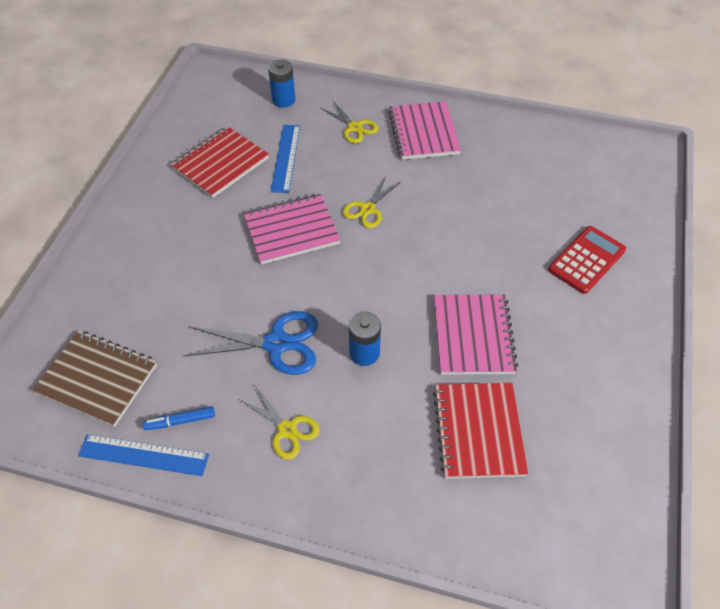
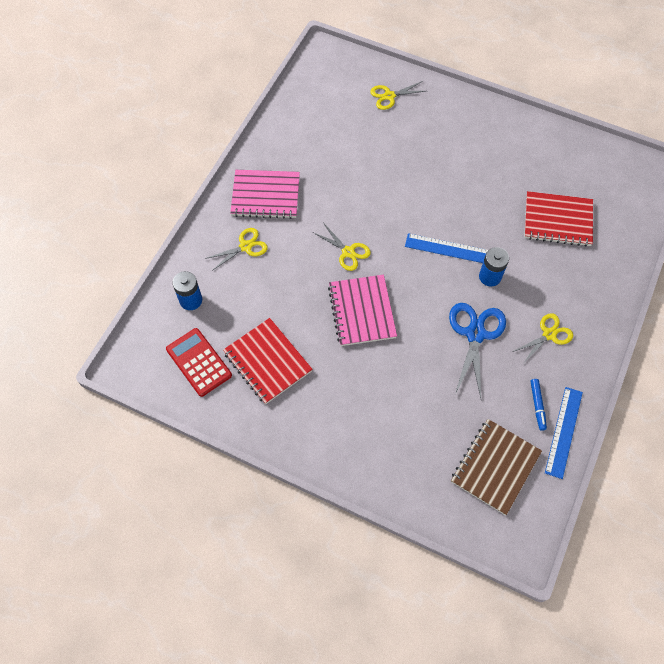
camera: 80 degrees left, 10 degrees up
blue ruler [271,125,300,193] -> blue ruler moved to [405,233,488,263]
pink notebook [434,294,518,375] -> none
red calculator [548,226,626,294] -> red calculator moved to [166,328,232,397]
none -> yellow scissors [370,81,425,110]

